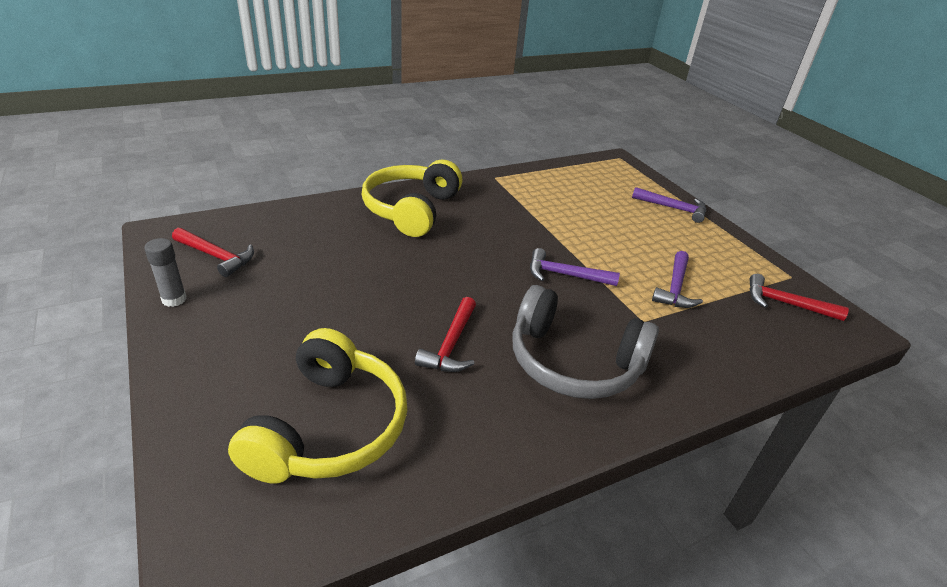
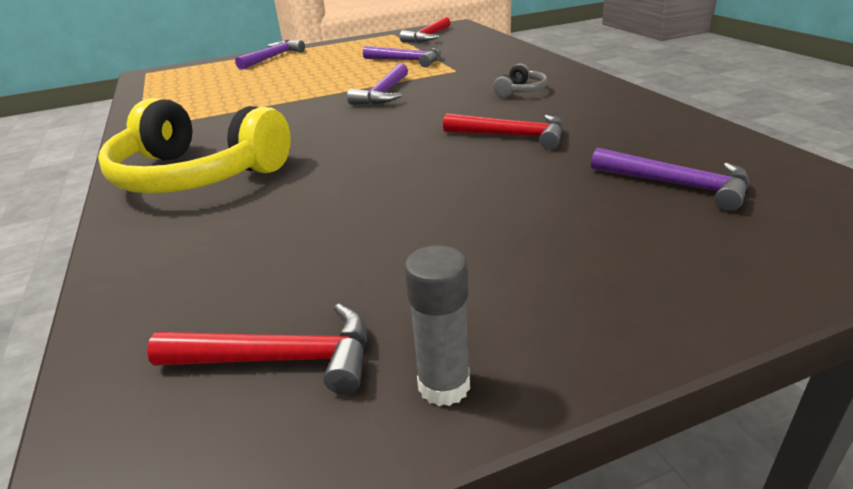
camera: 80 degrees left, 5 degrees down
red hammer [172,228,254,277] -> red hammer turned 60 degrees clockwise [147,304,367,394]
yellow headphones [228,328,407,484] -> purple hammer [591,148,749,211]
grey headphones [513,285,659,399] -> grey headphones [493,64,548,98], size x0.41

